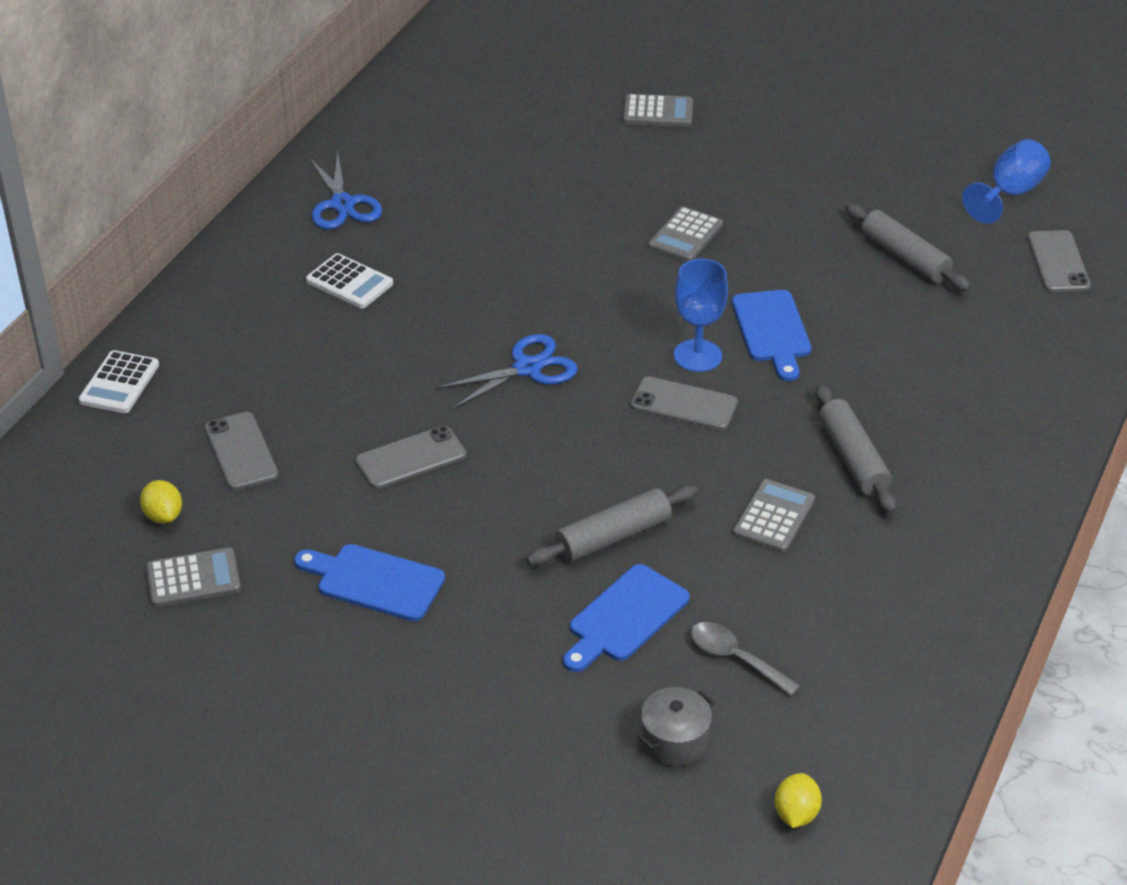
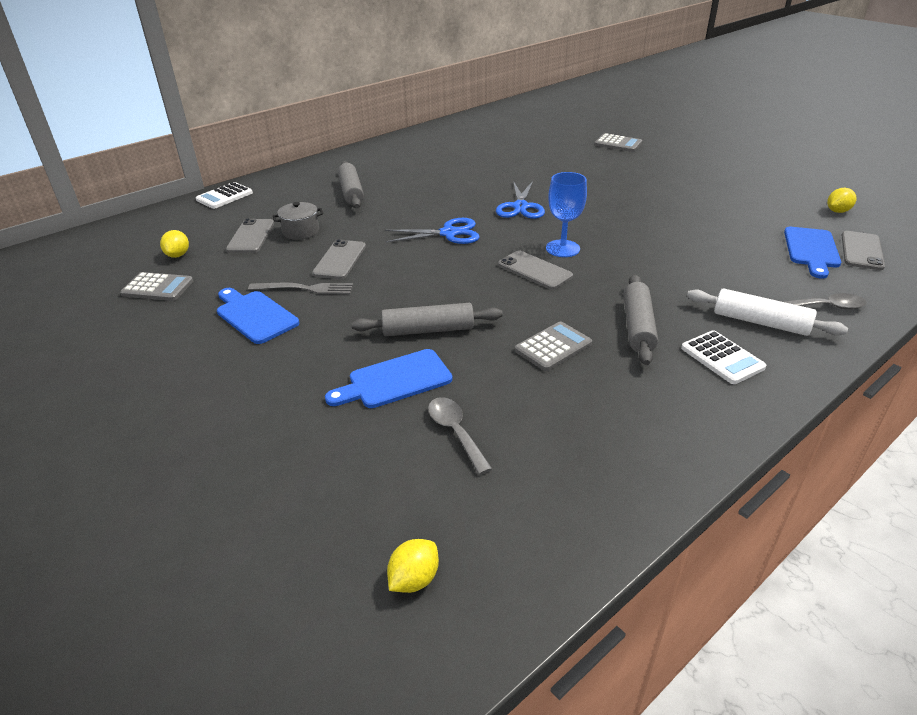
camera: 25 degrees right, 5 degrees down
white calculator [306,253,393,308] -> white calculator moved to [681,330,766,384]
blue scissors [309,151,382,229] -> blue scissors moved to [496,181,545,219]
grey phone [356,426,466,489] -> grey phone turned 75 degrees counterclockwise [312,239,366,279]
grey pot [637,687,715,766] -> grey pot moved to [273,202,323,240]
grey calculator [648,206,723,262] -> none
blue cutting board [732,290,811,381] -> blue cutting board moved to [784,227,841,279]
grey rolling pin [845,203,971,291] -> grey rolling pin moved to [338,161,364,208]
blue goblet [962,139,1051,223] -> yellow lemon [827,188,857,213]
none -> grey fork [248,283,353,294]
none -> white rolling pin [687,288,848,336]
none -> grey spoon [784,293,867,310]

